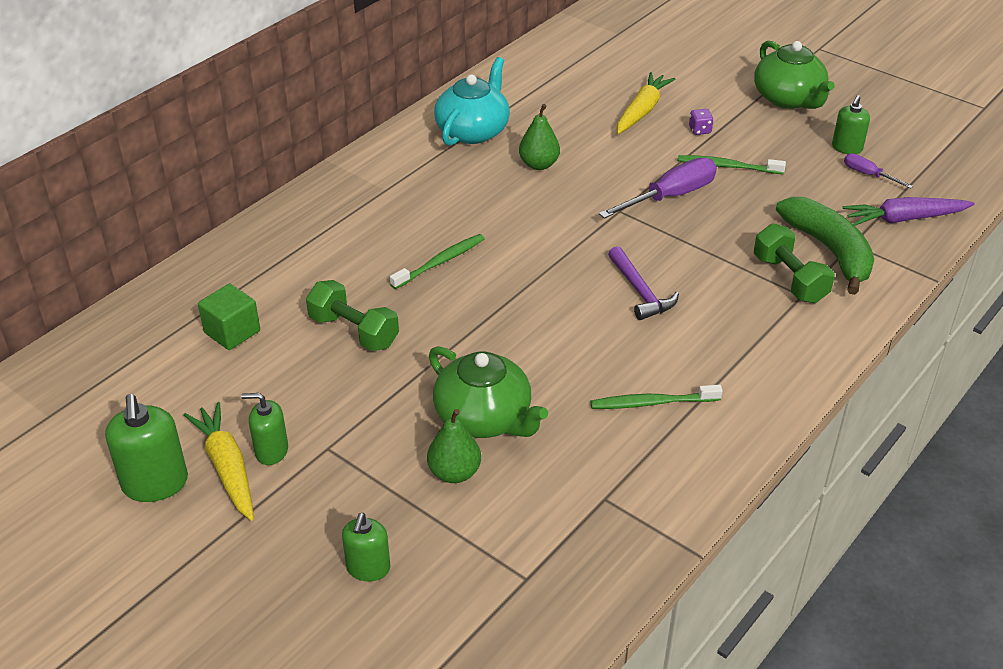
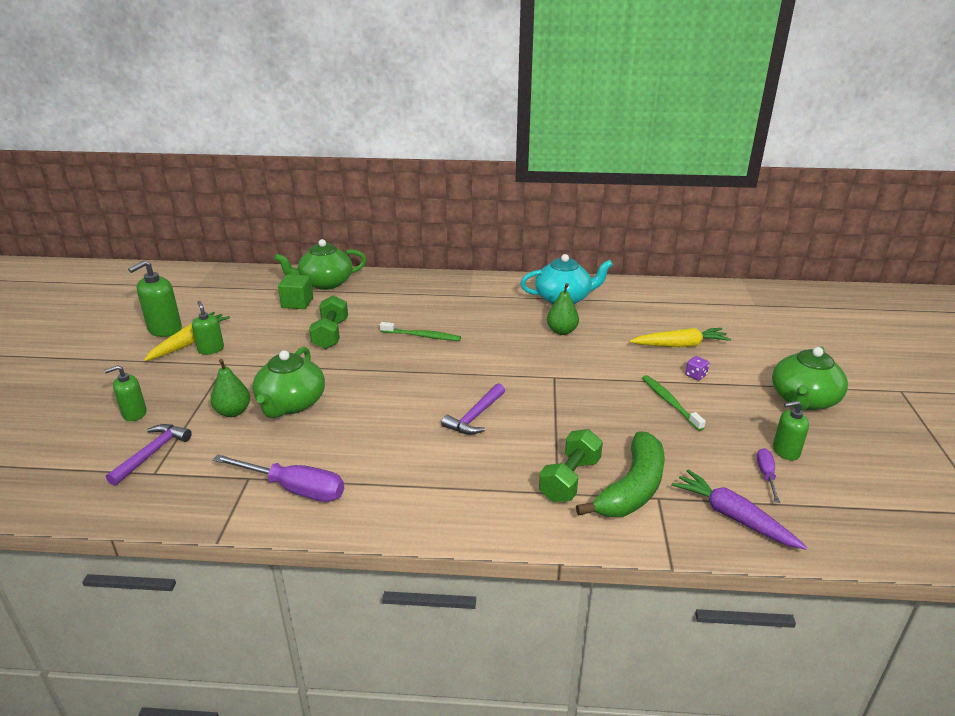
camera: 55 degrees right, 10 degrees down
green toothbrush [590,385,723,409] -> none
purple screwdriver [599,158,717,219] -> purple screwdriver moved to [213,454,344,502]
none -> purple hammer [106,424,192,486]
none -> green teapot [274,239,367,290]

